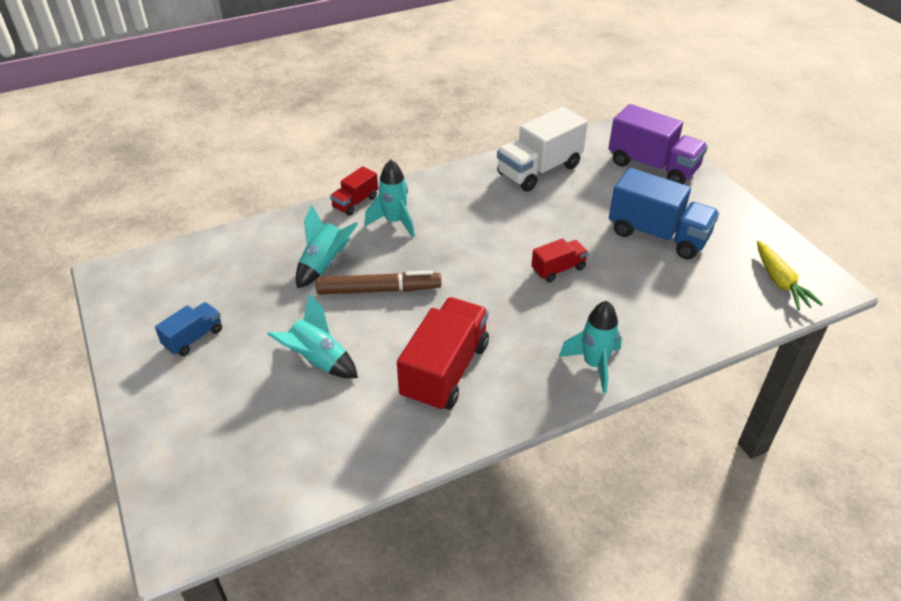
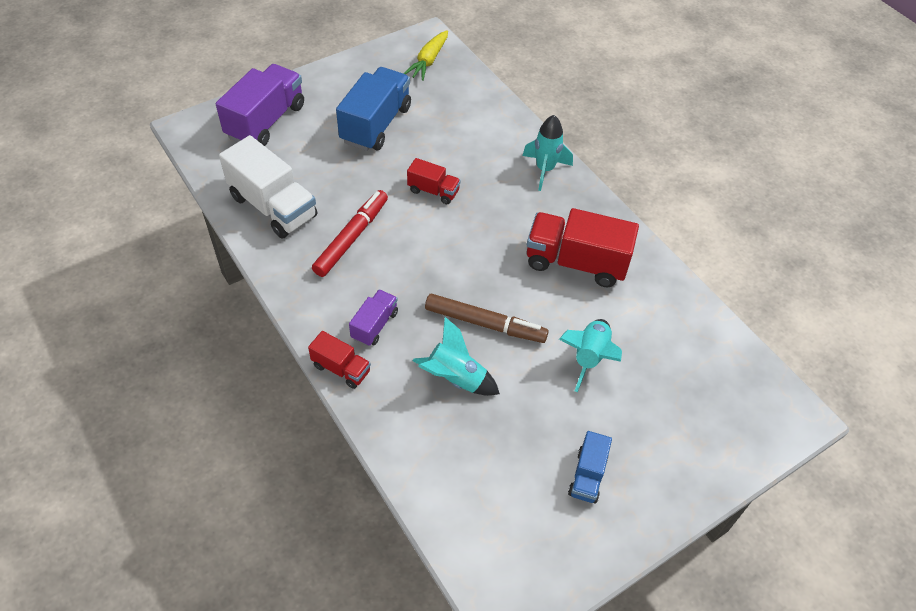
camera: 100 degrees left, 10 degrees up
blue truck [155,302,222,356] -> blue truck turned 105 degrees counterclockwise [568,431,612,503]
brown marker [316,270,441,295] -> brown marker turned 120 degrees clockwise [425,293,549,343]
turquoise rocket [365,160,415,238] -> purple truck [349,289,398,346]
red truck [531,238,589,282] -> red truck turned 150 degrees clockwise [407,158,461,204]
yellow carrot [757,241,823,310] -> yellow carrot turned 135 degrees clockwise [403,30,448,81]
none -> red marker [312,190,388,277]

